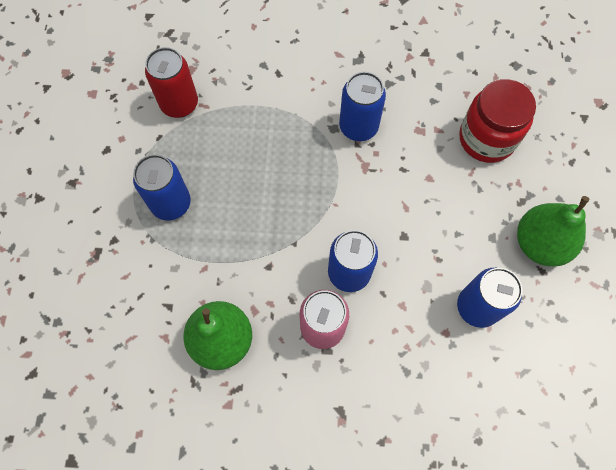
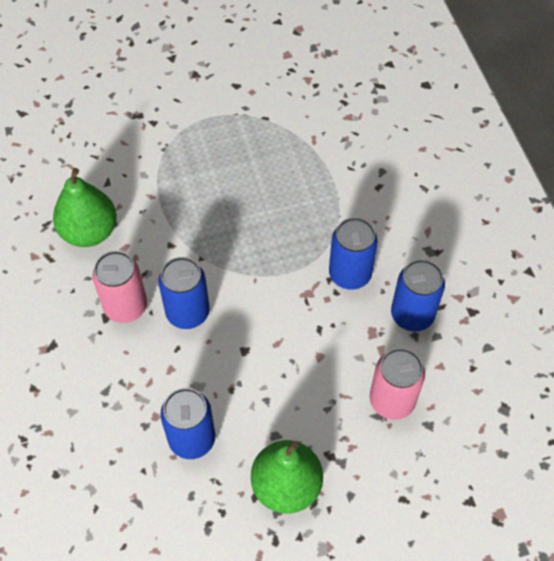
camera: 70 degrees right, 10 degrees down
blue can [133,154,191,220] -> blue can moved to [391,259,445,331]
red can [145,47,198,118] -> none
red jar [459,79,536,163] -> pink can [370,348,425,420]

